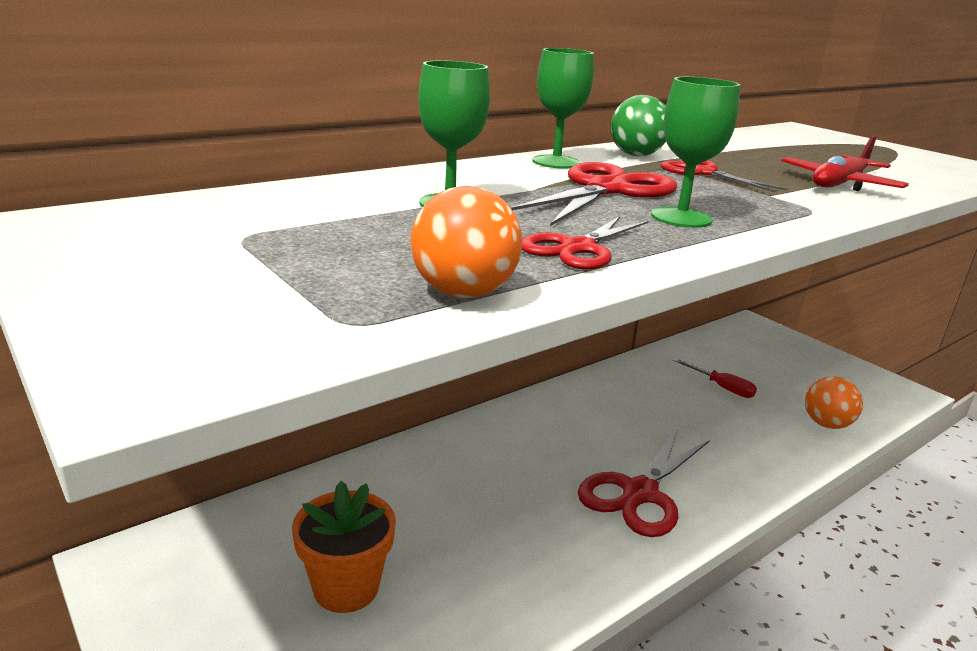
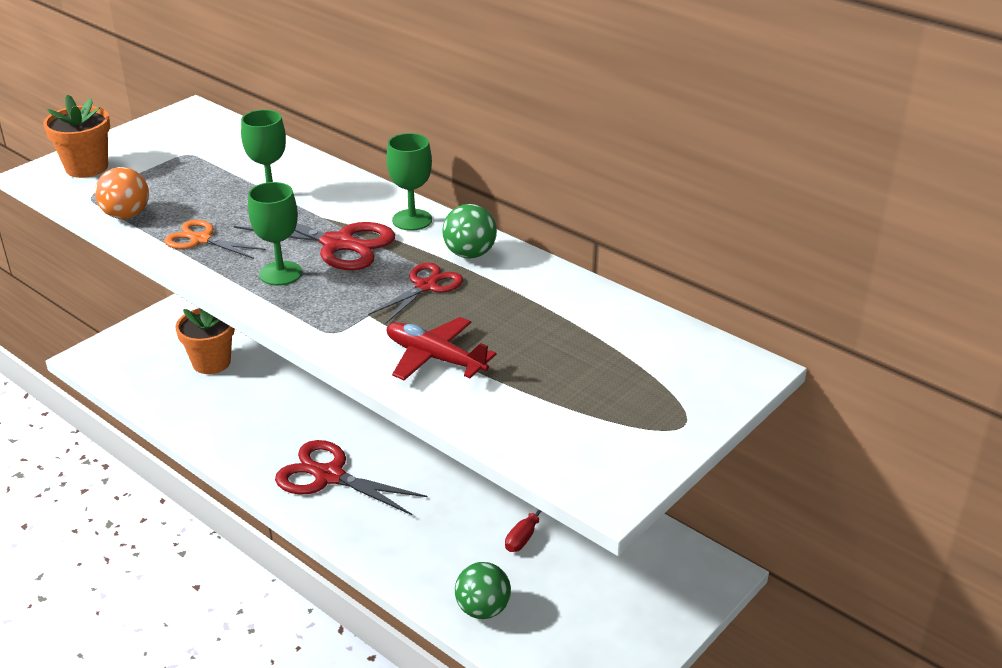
camera: 80 degrees right, 10 degrees up
red scissors [522,216,649,270] -> orange scissors [164,220,266,259]
orange ball [805,376,863,429] -> green ball [455,562,511,619]
none -> orange flower pot [43,94,110,178]

